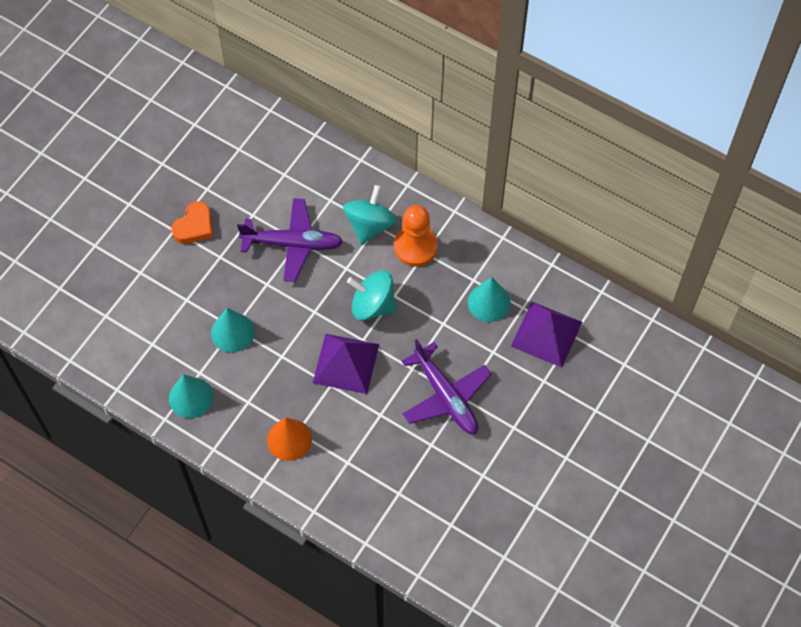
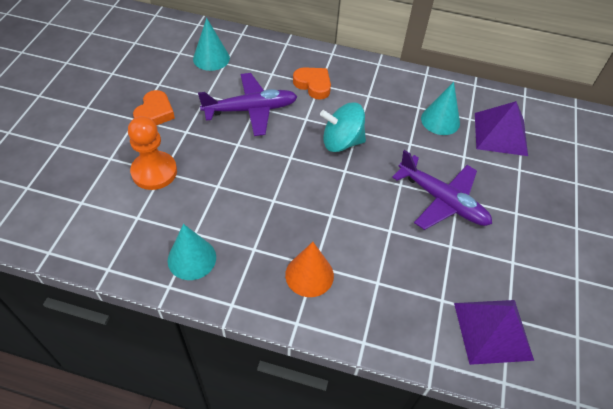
camera: 20 degrees left, 10 degrees down
turquoise cone [211,308,255,353] -> turquoise cone moved to [193,18,230,71]
purple pyramid [313,334,379,394] -> purple pyramid moved to [454,300,534,365]
turquoise spinning top [343,185,397,244] -> orange heart [293,67,331,100]
orange pawn [394,205,438,267] -> orange pawn moved to [128,116,177,190]

